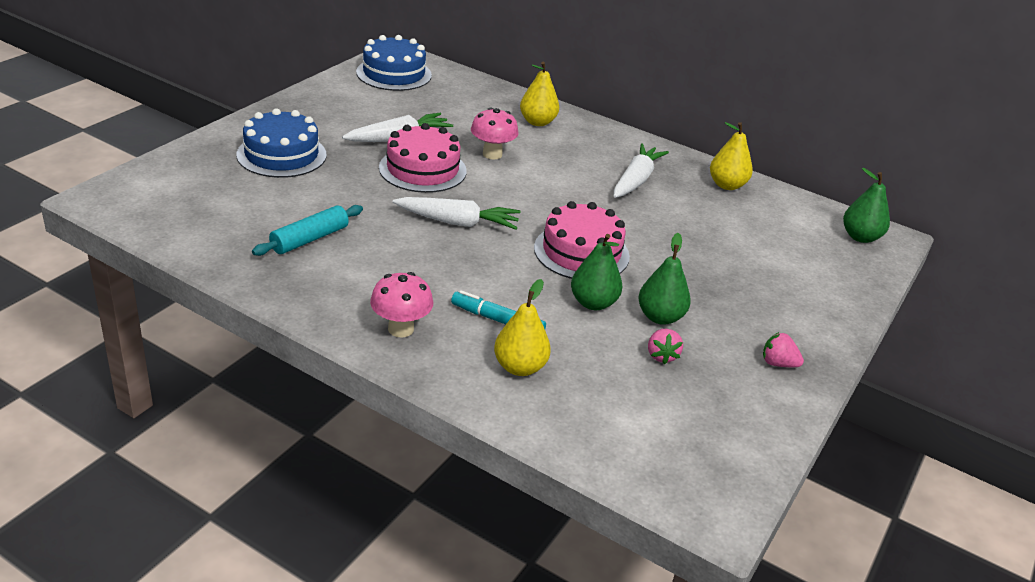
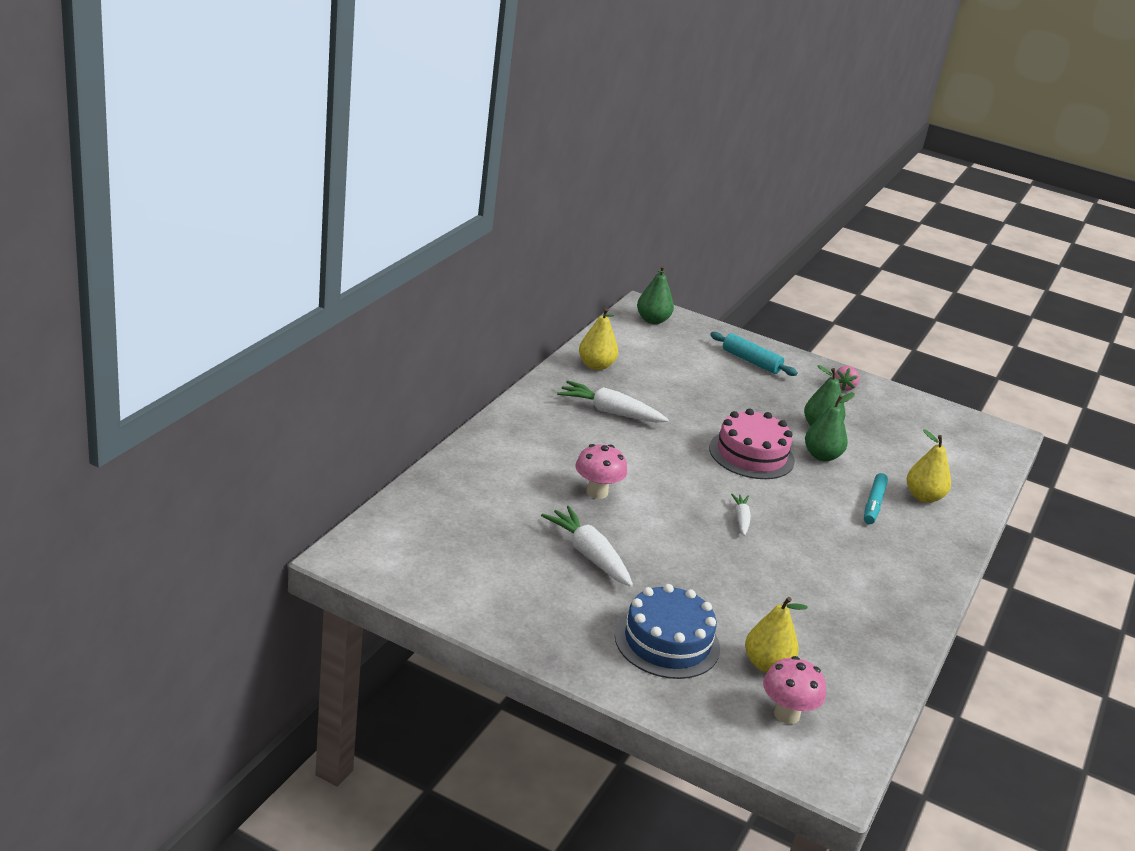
camera: 95 degrees left, 5 degrees down
turquoise rolling pin [252,205,363,256] -> turquoise rolling pin moved to [710,332,798,376]
blue cake [356,35,432,91] -> none
pink mushroom [370,272,433,337] -> pink mushroom moved to [763,656,826,724]
pink cake [379,123,467,193] -> none
white carrot [393,197,521,230] -> white carrot [731,493,751,536], size x0.55
yellow pear [520,62,559,126] -> yellow pear moved to [745,597,808,673]
pink strawberry [648,329,683,364] -> none

